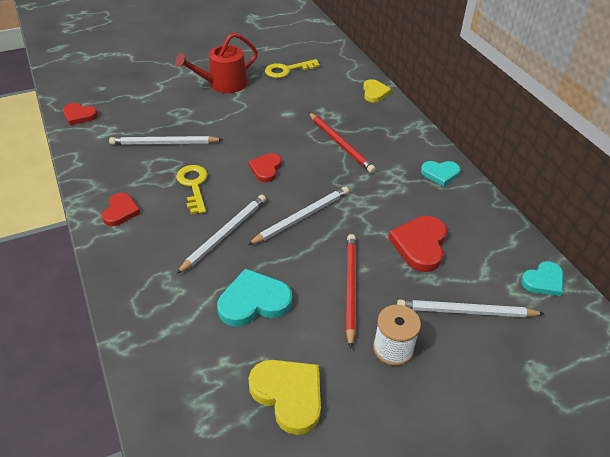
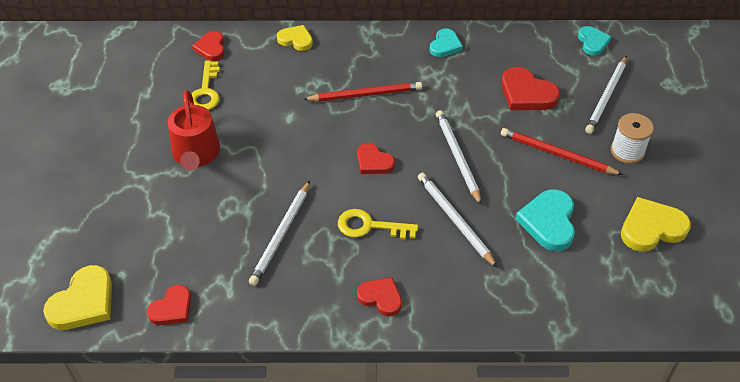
camera: 65 degrees left, 5 degrees up
none -> yellow heart [43,265,112,330]
none -> red heart [192,31,225,61]

